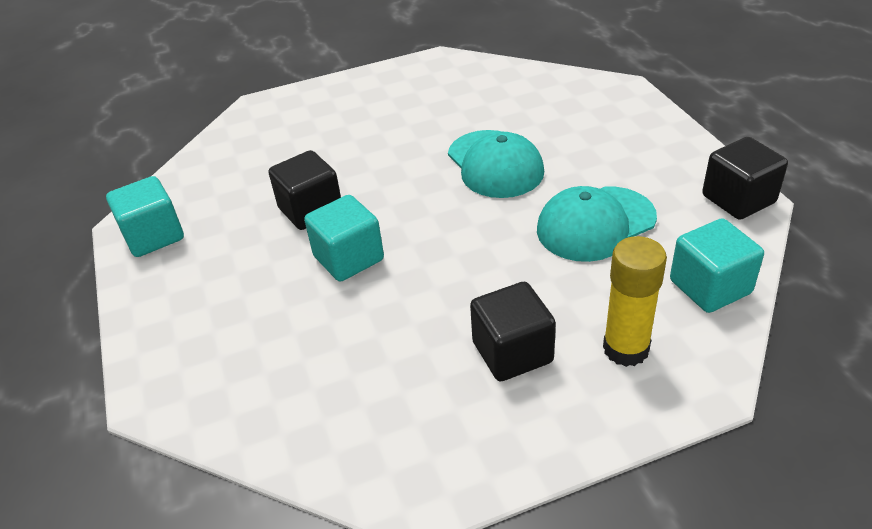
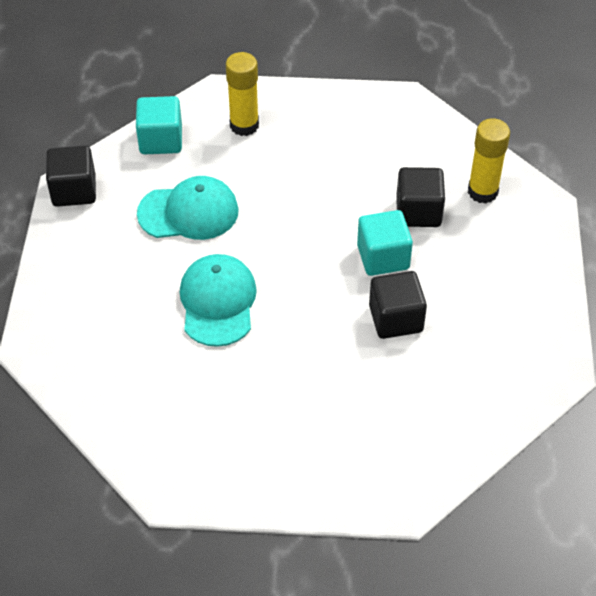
camera: 160 degrees left, 10 degrees up
turquoise cube [106,176,184,257] -> none
black cube [470,282,556,382] -> black cube moved to [396,167,445,227]
none -> yellow glue stick [468,118,510,204]

